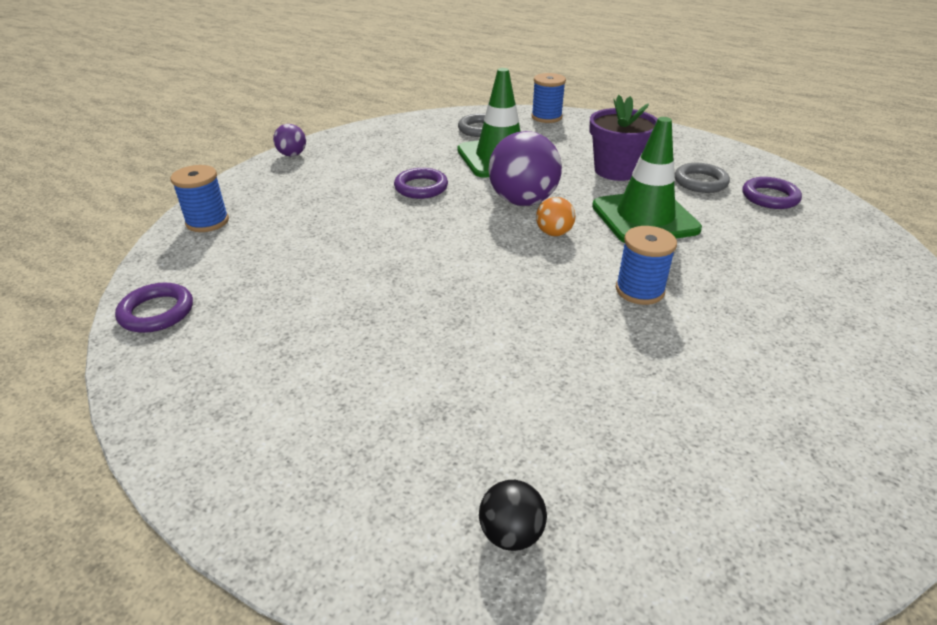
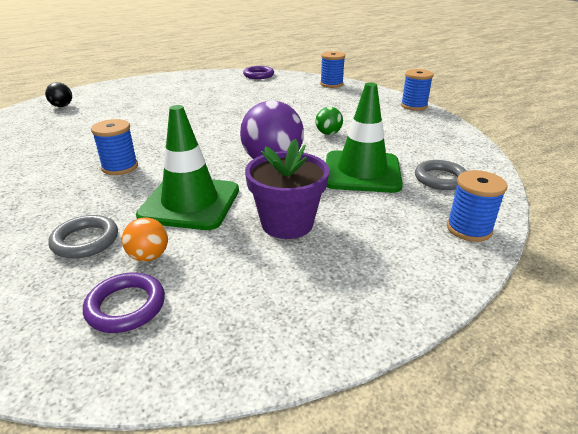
camera: 115 degrees right, 5 degrees down
purple ball [273,124,306,156] -> blue spool [401,69,434,111]
purple ring [394,168,448,199] -> green ball [315,107,343,135]
orange ball [536,197,575,236] -> orange ball moved to [122,217,168,262]
grey ring [675,163,730,193] -> grey ring moved to [49,215,118,259]

